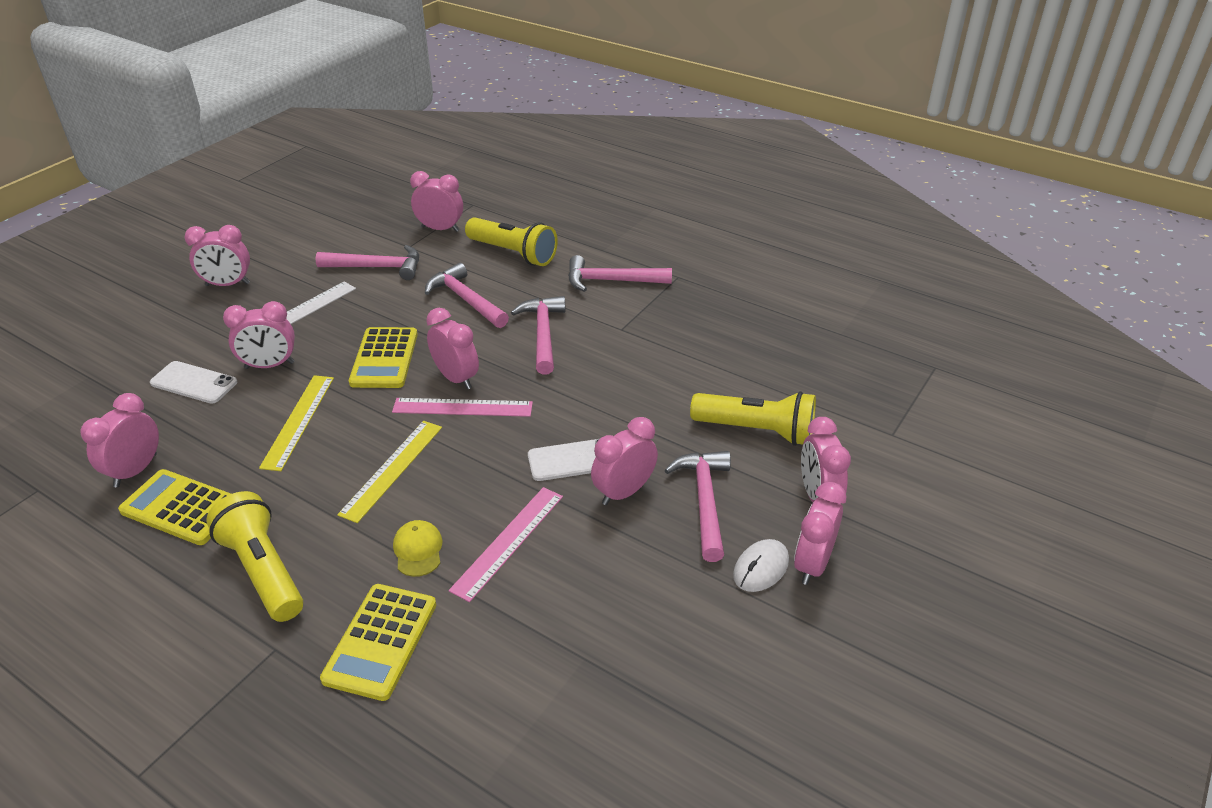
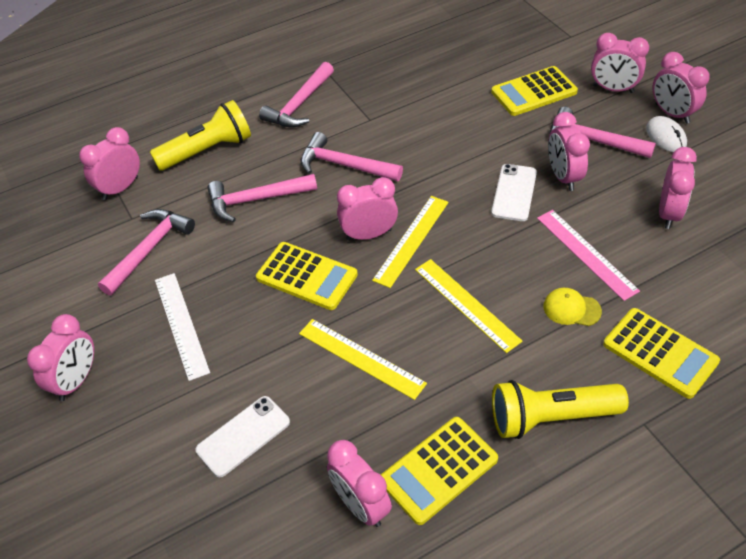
camera: 60 degrees left, 10 degrees up
pink clock [223,301,295,369] -> pink clock moved to [659,147,697,229]
pink ruler [392,398,533,417] -> yellow ruler [372,196,449,288]
yellow flashlight [690,391,816,446] -> yellow calculator [491,66,578,116]

